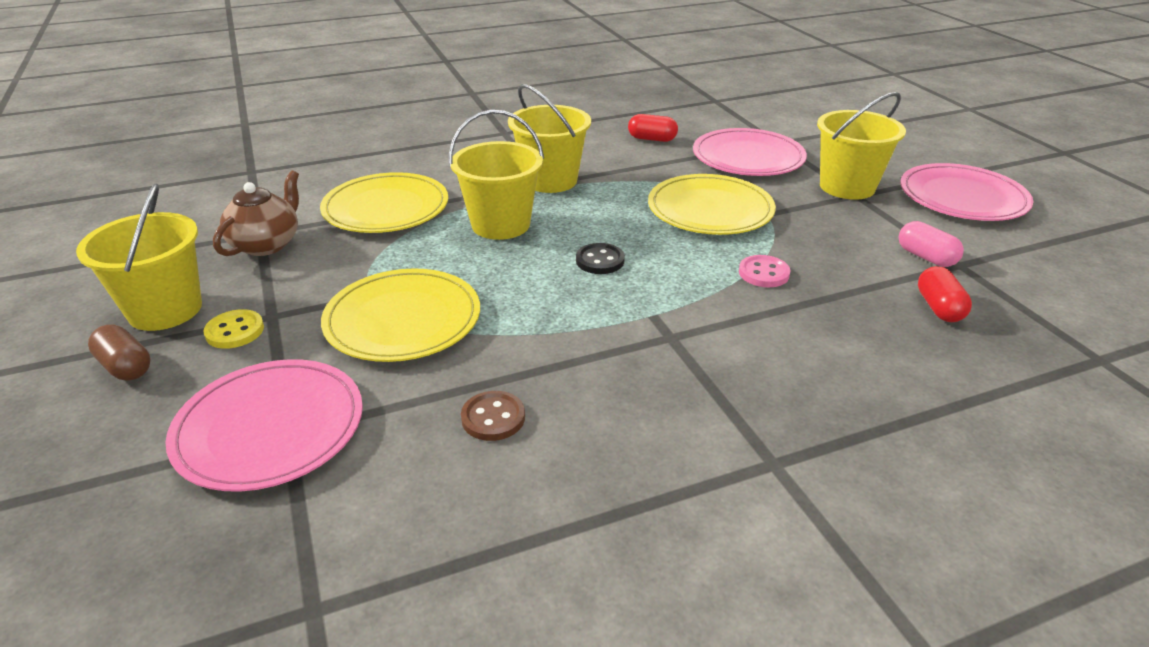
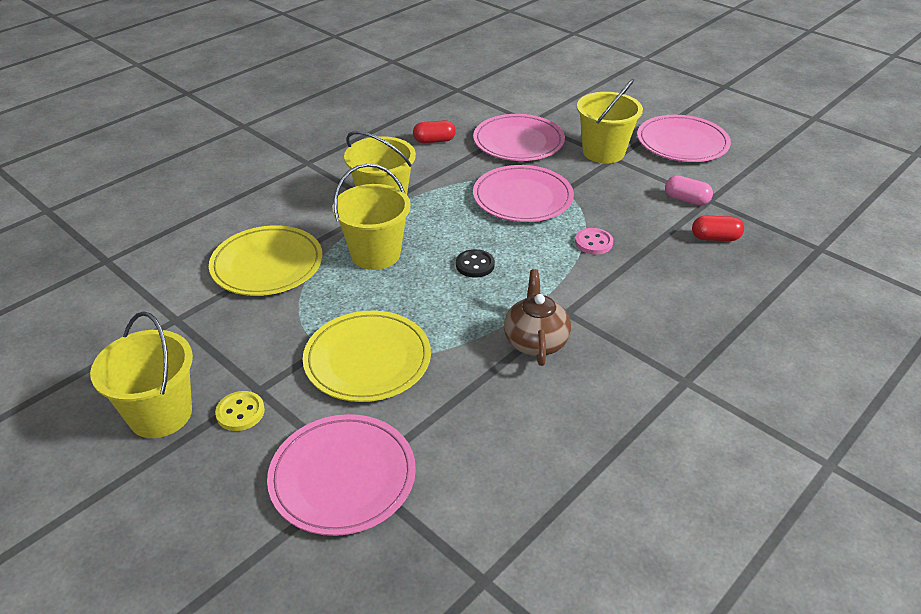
camera: 25 degrees left, 5 degrees up
brown capsule [88,325,151,380] -> none
brown teapot [213,170,299,256] -> brown teapot moved to [504,269,571,366]
brown button [461,391,525,441] -> none
yellow plate [648,174,776,235] -> pink plate [473,165,574,222]
red capsule [918,266,972,322] -> red capsule turned 60 degrees counterclockwise [692,216,744,241]

